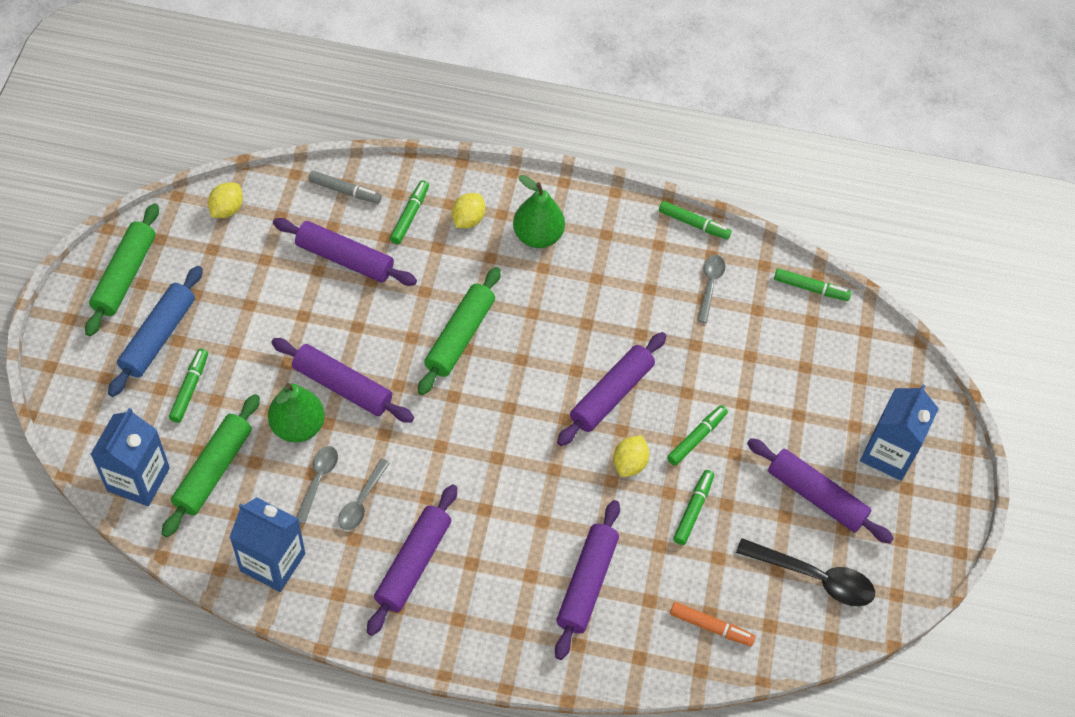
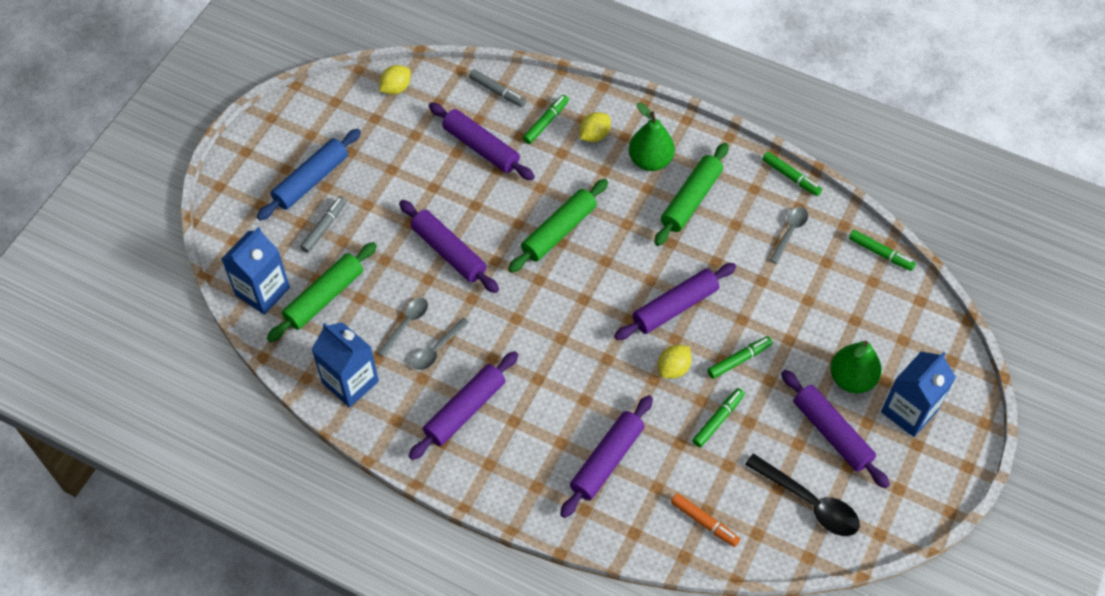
camera: 20 degrees right, 0 degrees up
green rolling pin [85,203,159,336] -> green rolling pin moved to [655,143,729,246]
green marker [169,349,208,423] -> grey marker [300,196,347,253]
green pear [268,383,325,443] -> green pear moved to [830,341,882,393]

